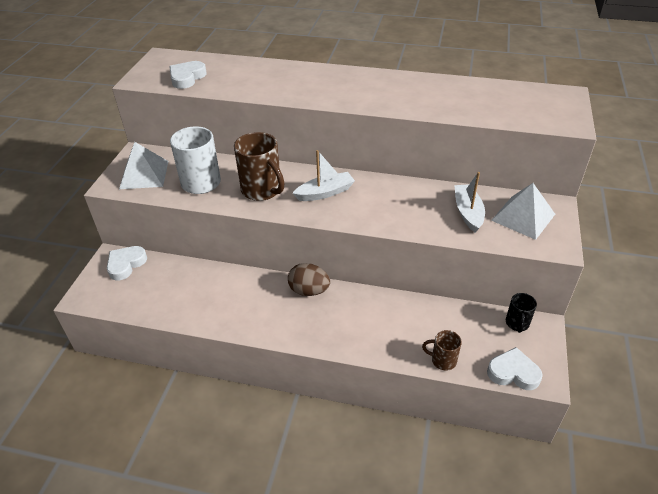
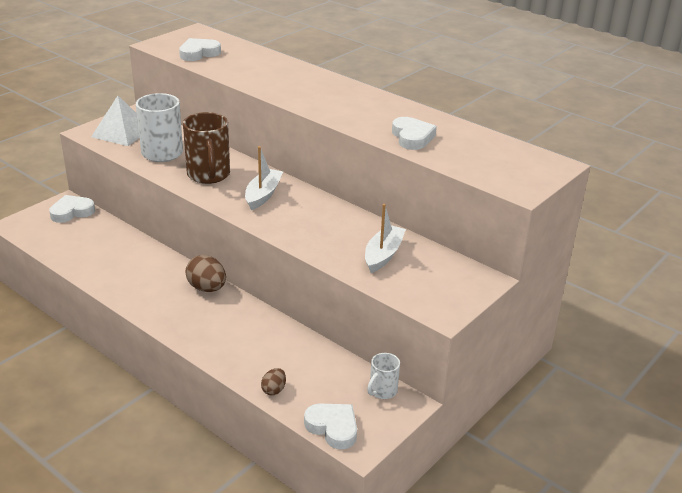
camera: 25 degrees right, 10 degrees down
white boat [292,150,355,201] -> white boat turned 75 degrees counterclockwise [245,146,283,210]
brown mug [422,330,462,371] -> brown egg [261,368,286,395]
white pyramid [491,183,555,240] -> none
black mug [506,293,537,333] -> white mug [367,353,400,399]
none -> white heart [392,117,437,150]

